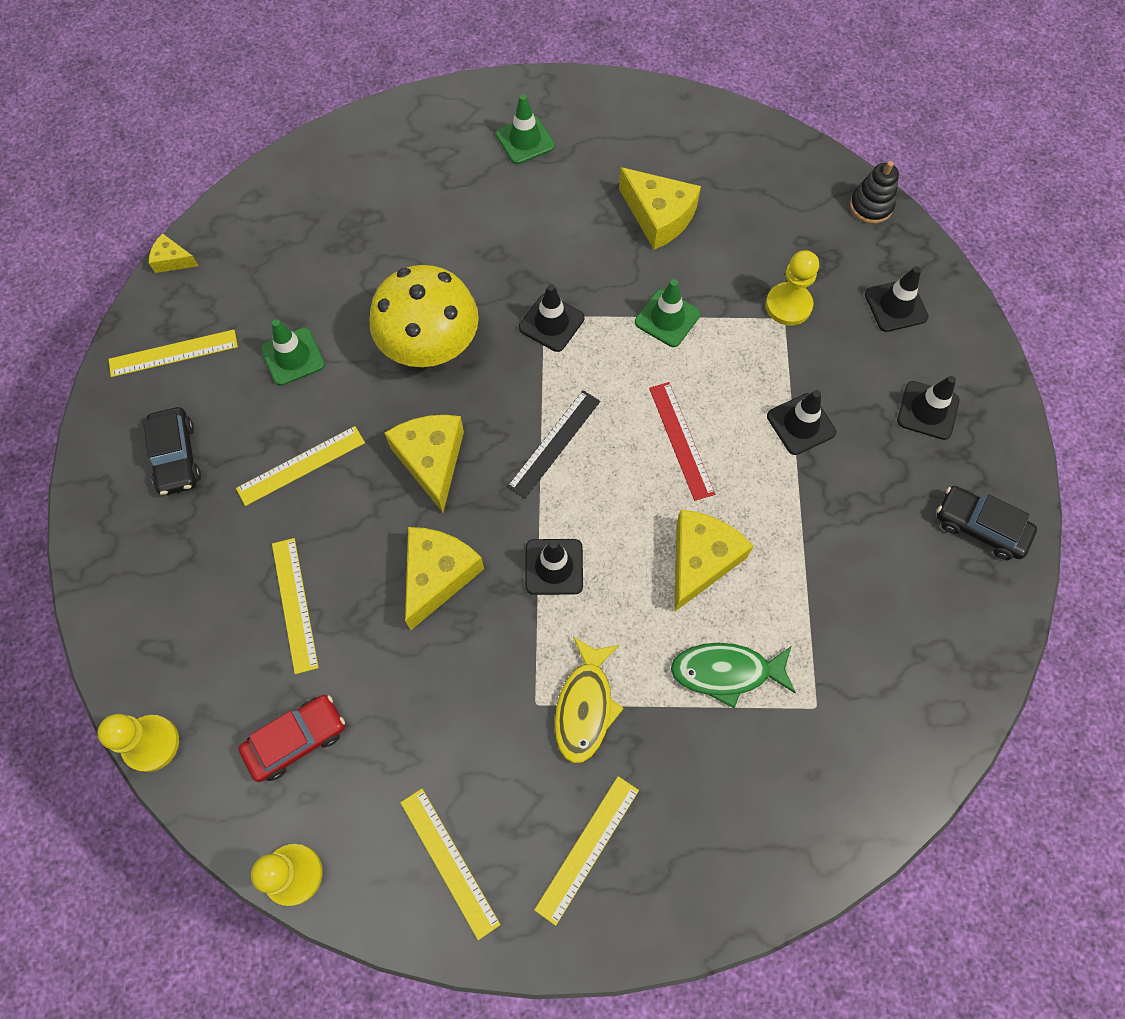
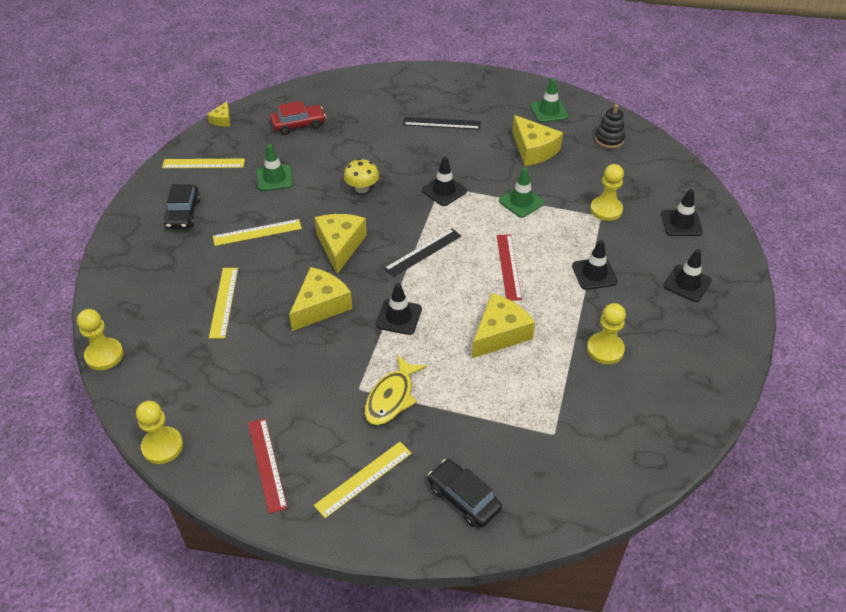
camera: 15 degrees right, 20 degrees down
yellow cheese [149,233,199,273] -> yellow cheese turned 105 degrees counterclockwise [207,102,230,127]
red car [239,695,345,782] -> red car moved to [270,101,326,135]
yellow mushroom [369,265,479,367] -> yellow mushroom [344,159,379,193], size x0.51
yellow ruler [400,789,500,940] -> red ruler [248,418,287,514]
green traffic cone [496,94,555,164] -> green traffic cone moved to [531,78,568,123]
green fish [671,643,796,708] -> none
black stacking toy [850,161,899,224] -> black stacking toy moved to [595,104,625,149]
black car [937,486,1037,560] -> black car moved to [428,459,502,528]
none -> black ruler [403,117,481,130]
none -> yellow pawn [587,303,626,364]

